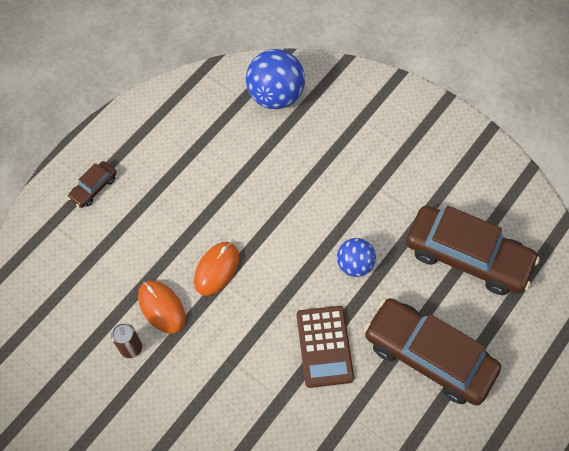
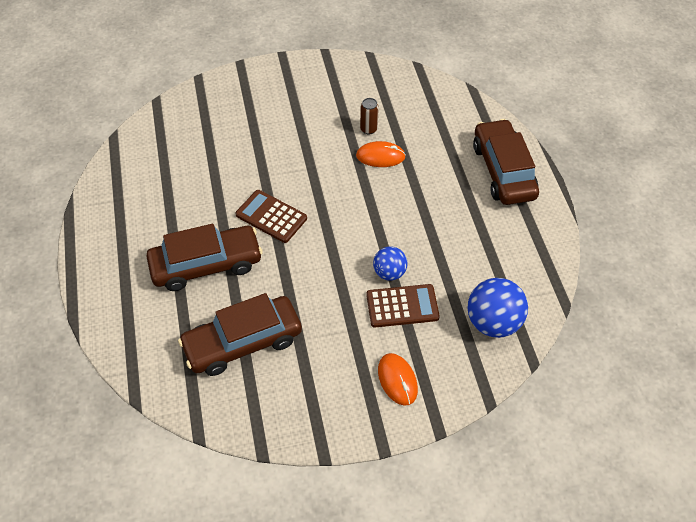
camera: 130 degrees right, 10 degrees down
brown car [67,161,117,208] -> brown car [473,119,539,205], size x2.28
orange mouse [194,242,239,296] -> orange mouse moved to [378,353,418,406]
blue ball [337,238,376,277] -> blue ball moved to [373,246,407,281]
none -> brown calculator [366,284,440,328]

